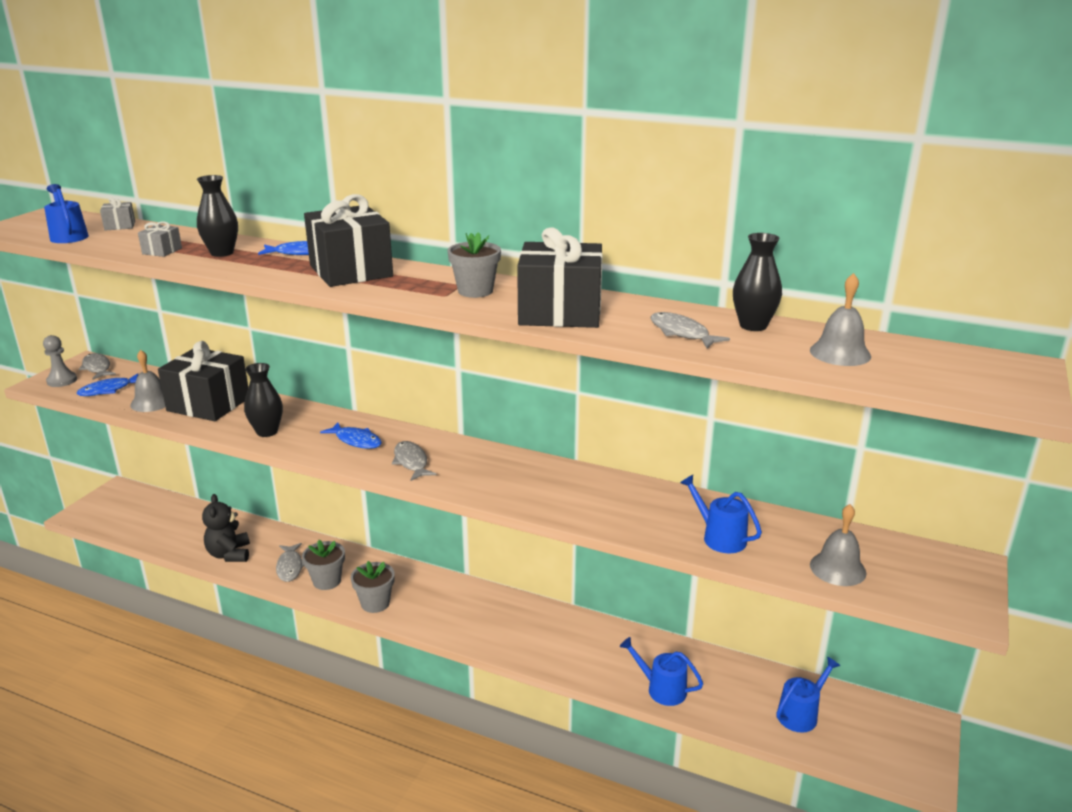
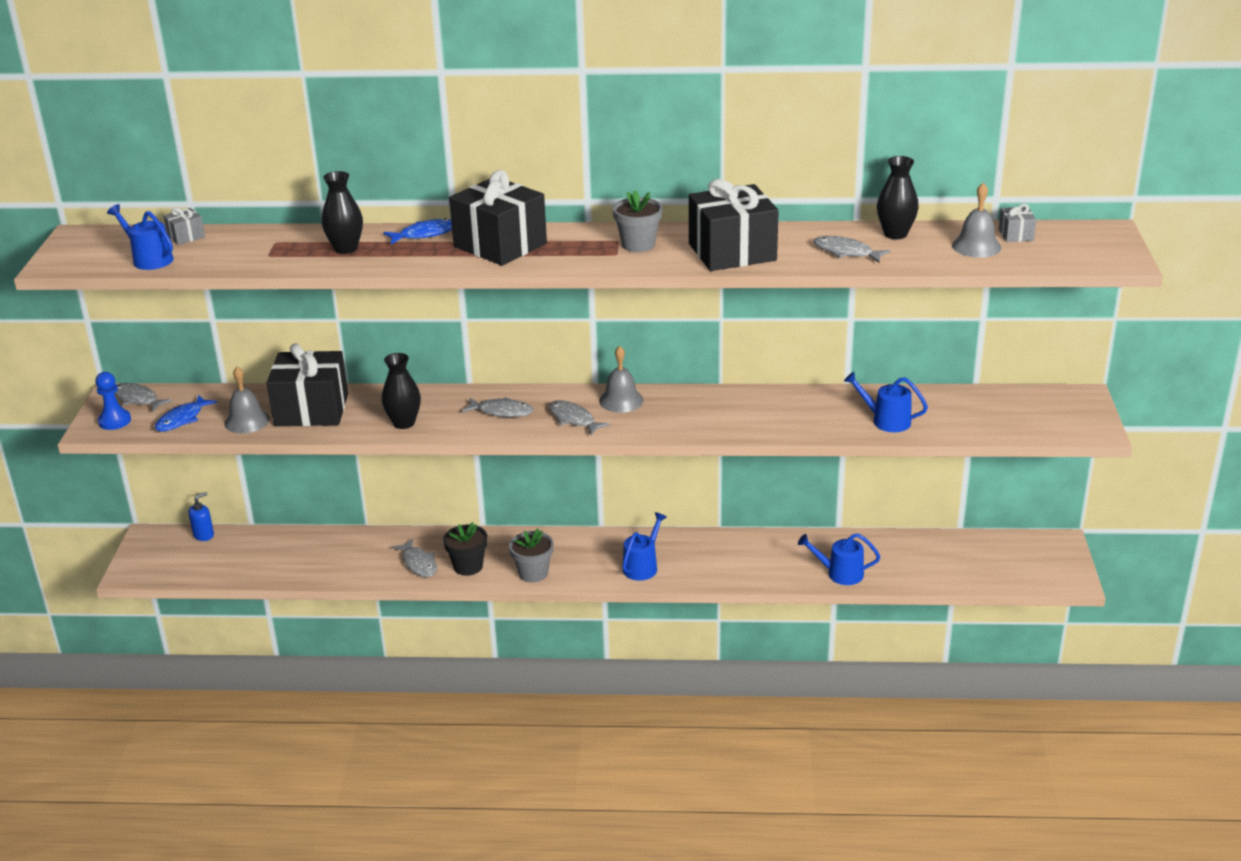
camera: 20 degrees left, 5 degrees up
grey pawn [43,335,77,387] -> blue pawn [95,372,131,430]
grey gift [138,221,182,257] -> grey gift moved to [999,204,1036,242]
black teddy bear [202,494,250,562] -> none
grey flower pot [302,540,345,590] -> black flower pot [443,522,488,576]
blue fish [320,422,382,449] -> grey fish [462,397,533,417]
blue watering can [777,657,840,733] -> blue watering can moved to [622,512,667,581]
grey bell [810,504,866,586] -> grey bell moved to [599,346,644,413]
none -> blue soap dispenser [188,492,214,541]

